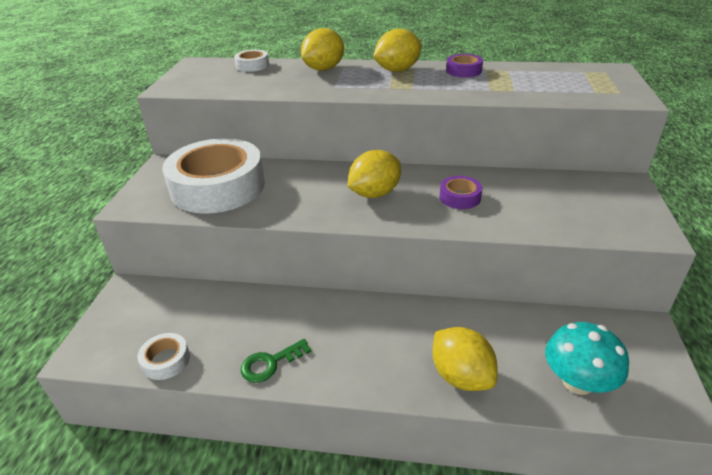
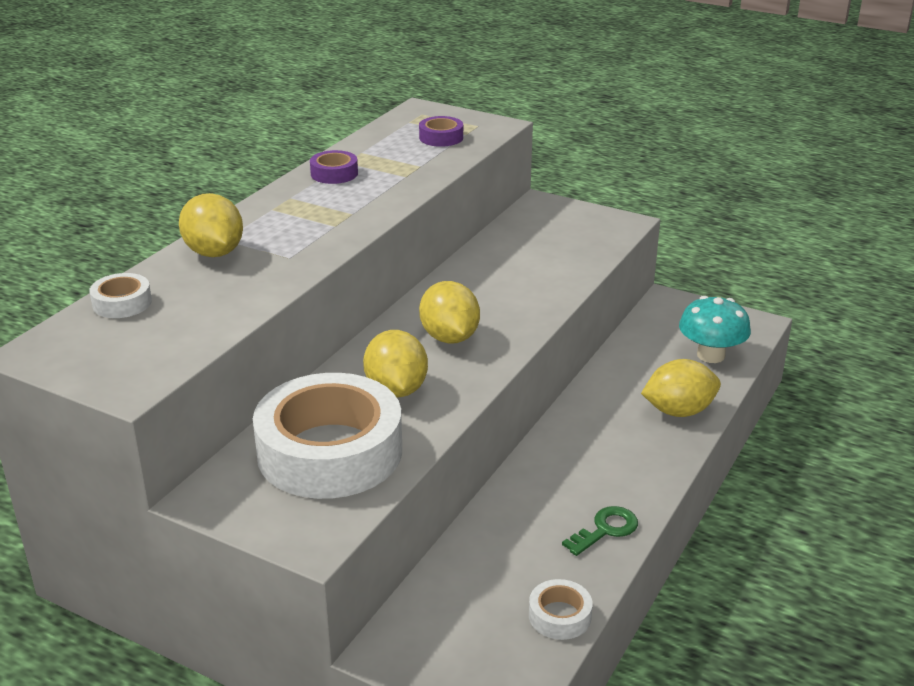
camera: 70 degrees left, 5 degrees down
green key [241,339,311,383] -> green key turned 120 degrees counterclockwise [562,506,638,556]
yellow lemon [373,29,421,72] -> yellow lemon moved to [363,330,428,397]
purple tape [440,176,482,209] -> purple tape moved to [419,116,463,147]

